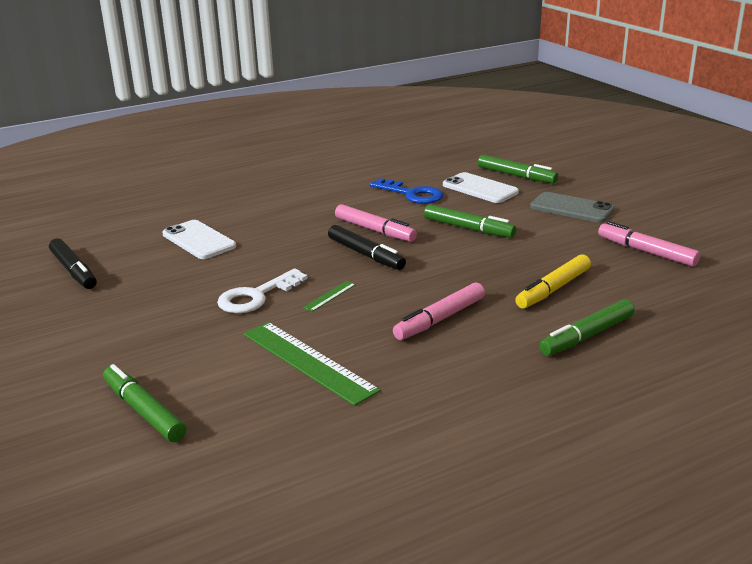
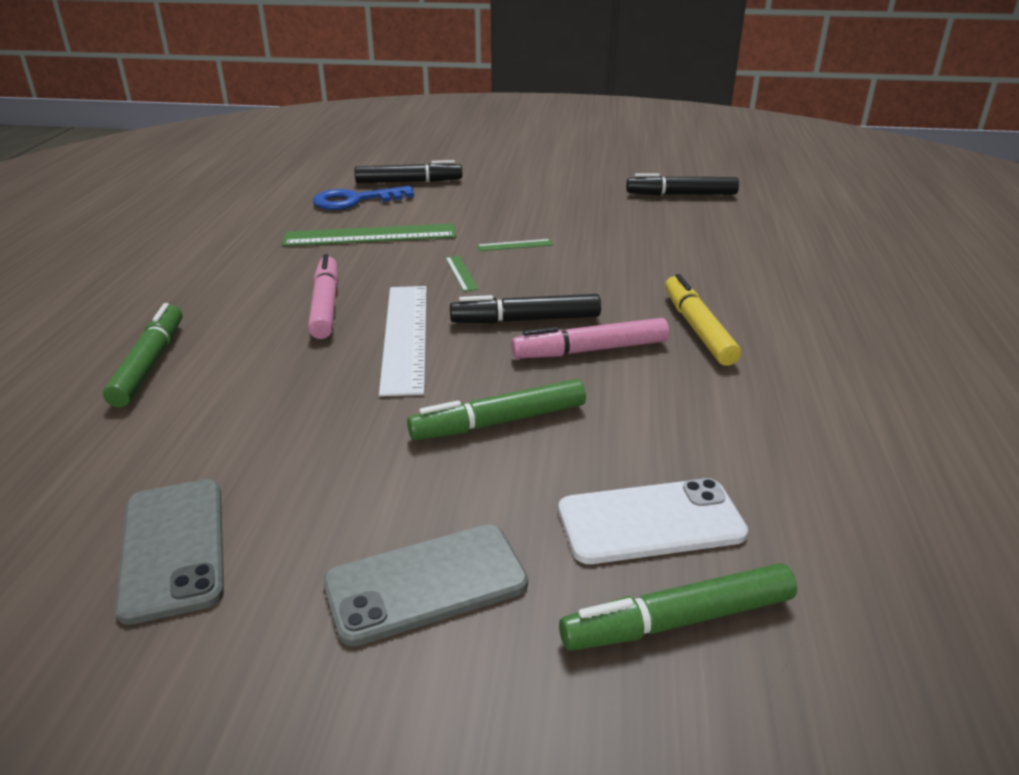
camera: 125 degrees right, 5 degrees up
green marker [103,364,186,442] -> black marker [354,160,462,183]
white phone [162,220,236,259] -> none
white key [217,269,308,313] -> green ruler [477,239,553,251]
blue key [370,178,443,204] -> blue key moved to [313,186,414,210]
yellow marker [515,254,591,309] -> yellow marker moved to [665,274,741,366]
pink marker [598,221,700,267] -> grey phone [115,479,224,625]
none -> white ruler [379,286,427,397]

